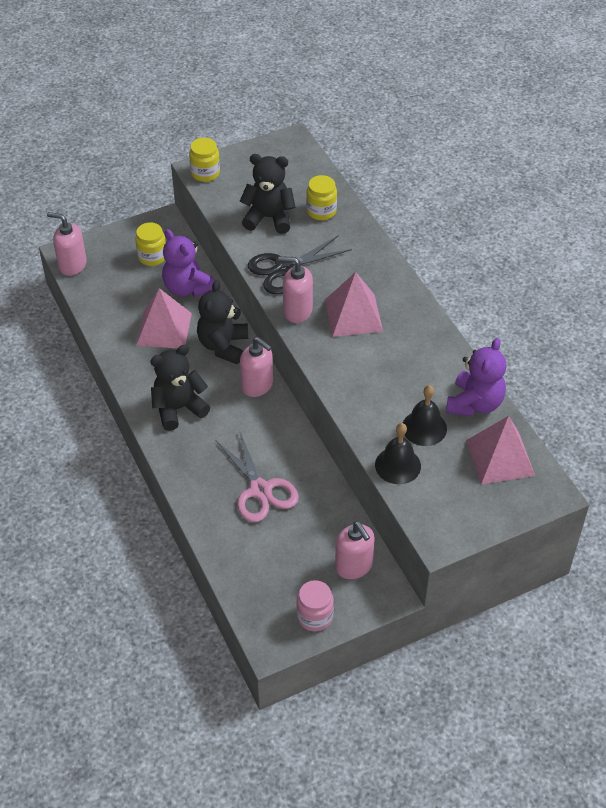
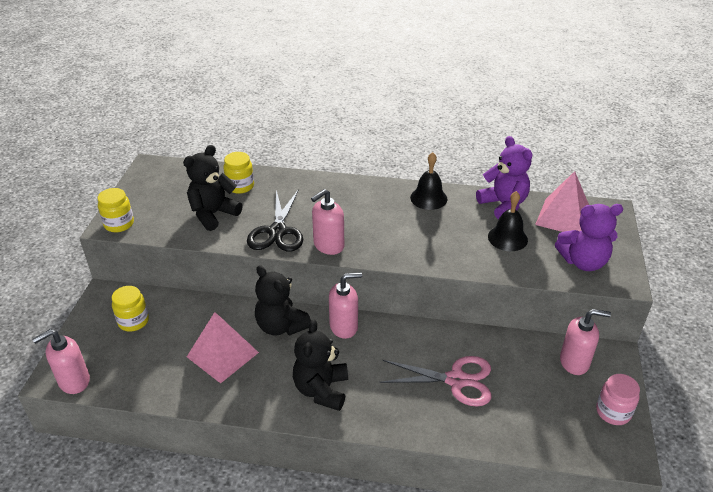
camera: 55 degrees left, 10 degrees down
purple teddy bear [162,229,215,297] -> purple teddy bear moved to [555,204,623,271]
pink pyramid [325,272,383,337] -> none
black bell [375,423,421,484] -> black bell moved to [410,152,447,210]

